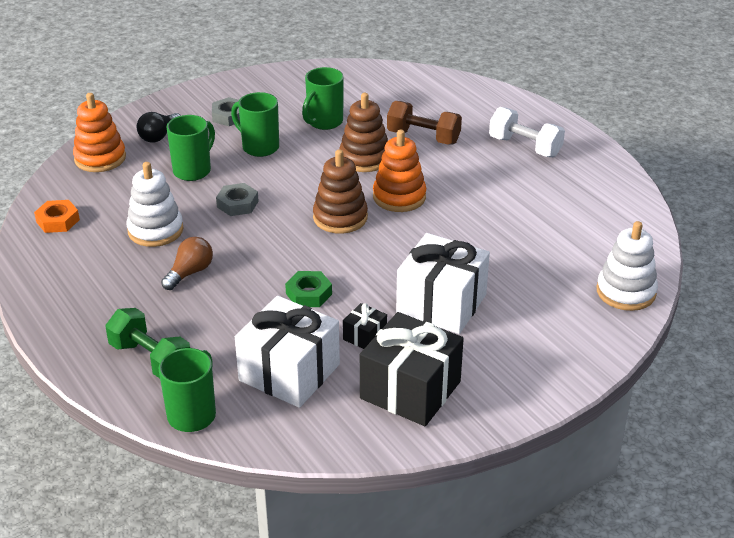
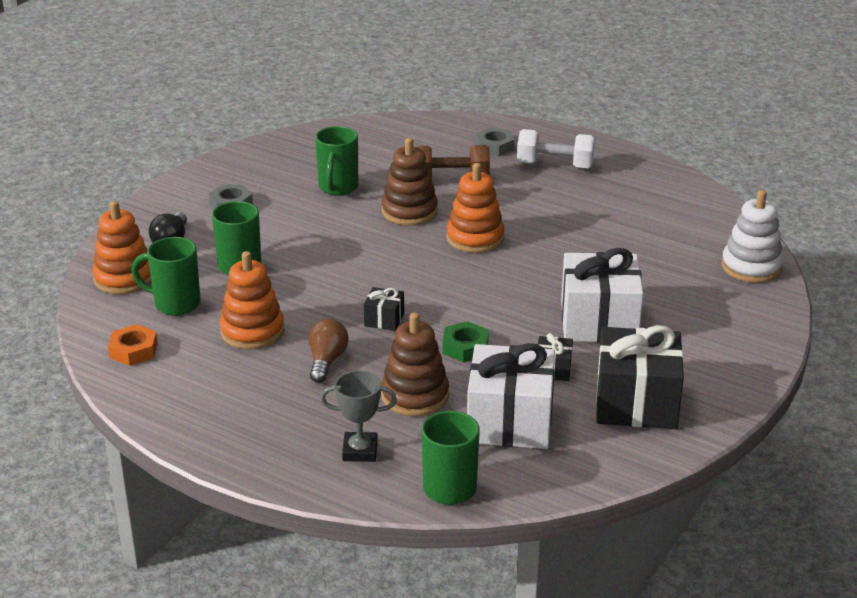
camera: 25 degrees left, 5 degrees down
green dumbbell [105,308,190,378] -> grey trophy [320,371,397,462]
white stacking toy [126,162,183,247] -> orange stacking toy [220,251,284,350]
grey nut [216,183,258,216] -> grey nut moved to [475,127,514,156]
green mug [231,92,279,157] -> green mug moved to [131,237,201,316]
brown stacking toy [313,149,368,234] -> brown stacking toy moved to [381,313,449,416]
none -> black gift [364,287,404,331]

